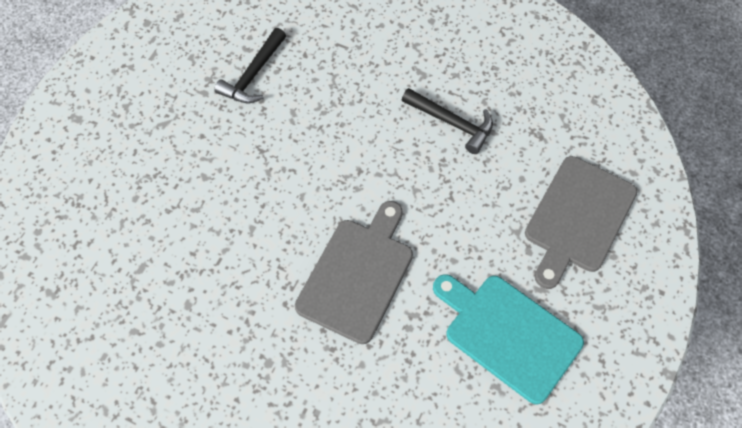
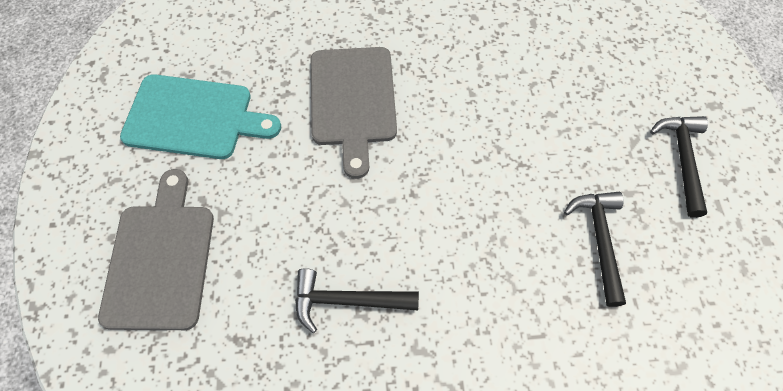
camera: 150 degrees right, 0 degrees up
none -> black hammer [650,116,708,218]

